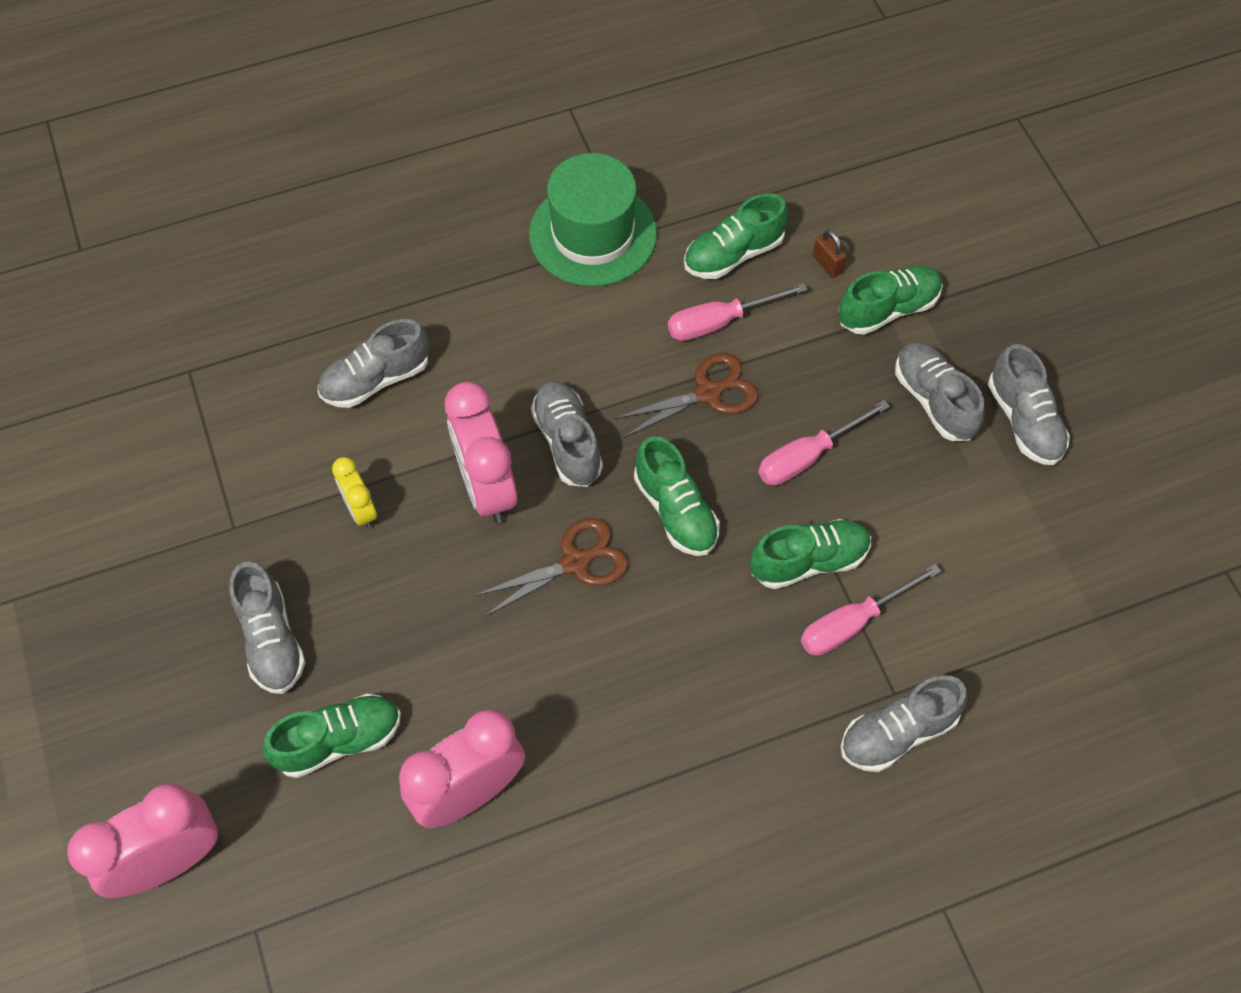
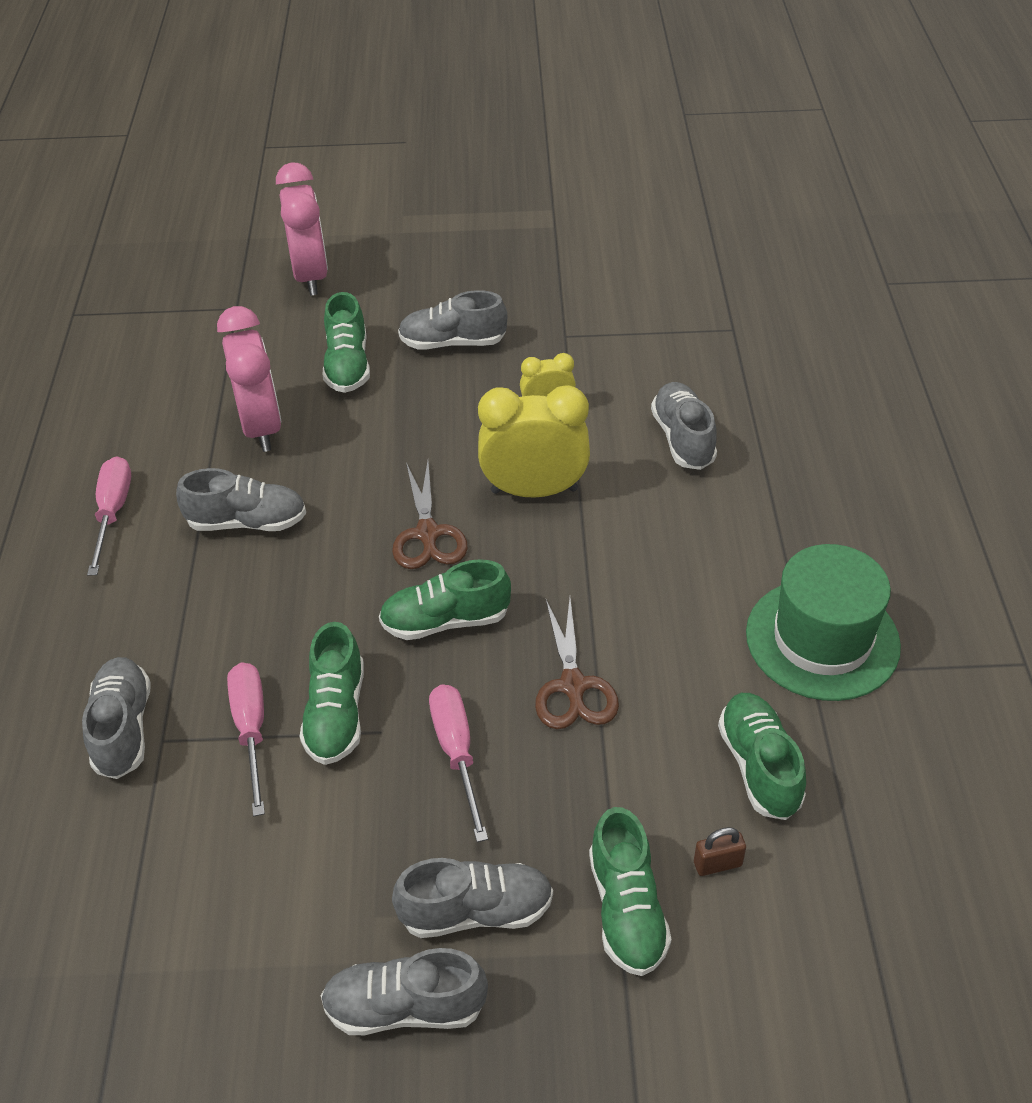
camera: 110 degrees right, 15 degrees down
pink clock [445,382,517,524] -> yellow clock [478,385,590,498]
grey shoe [531,381,603,487] -> grey shoe moved to [176,468,306,531]
pink screwdriver [668,283,808,341] -> pink screwdriver moved to [87,456,131,576]

